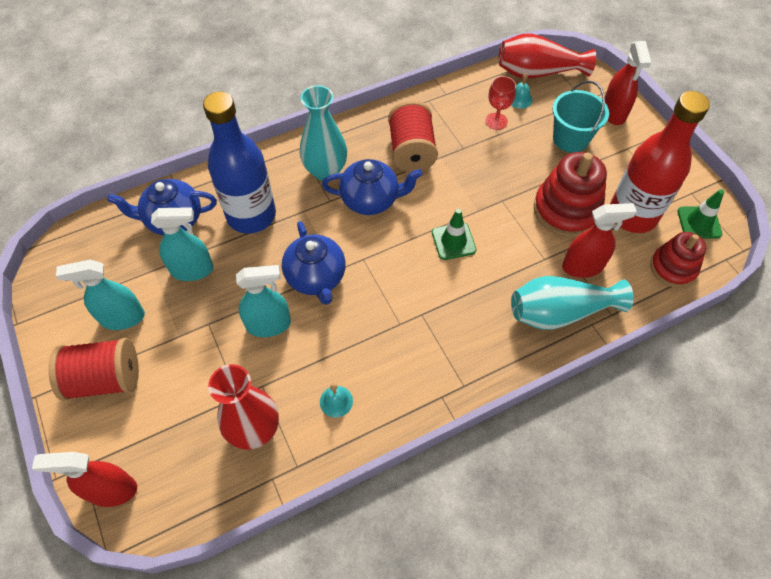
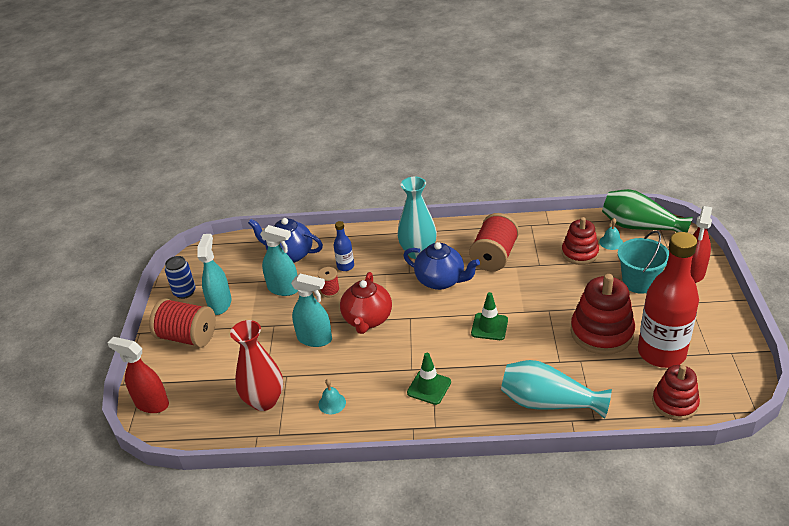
camera: 30 degrees right, 20 degrees down
turquoise spray bottle [56,260,145,330] -> turquoise spray bottle turned 75 degrees clockwise [197,234,232,315]
blue bottle [203,92,276,234] -> blue bottle [334,221,354,271], size x0.43
blue teapot [282,221,346,305] -> red teapot [340,272,392,334]
red goblet [485,76,516,130] -> red stacking toy [562,217,599,265]
red vase [498,34,596,78] -> green vase [602,189,693,232]
red spray bottle [562,203,637,278] -> none
green traffic cone [678,189,724,239] -> green traffic cone moved to [407,353,451,405]
none -> blue can [165,256,196,299]
none -> red spool [318,267,340,297]

